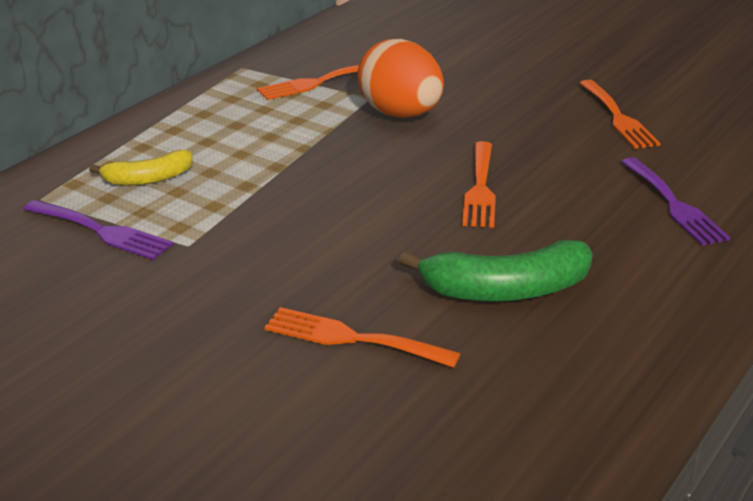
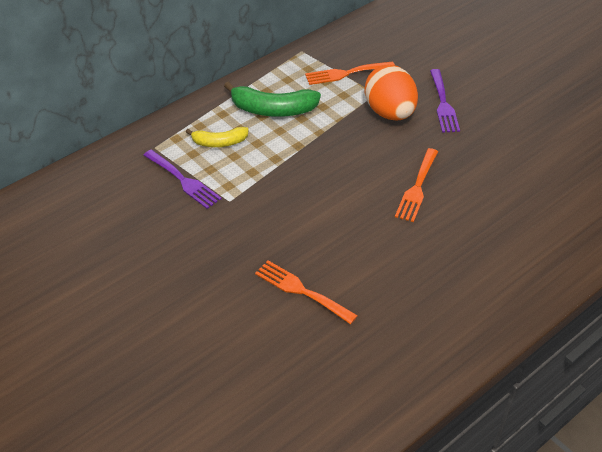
camera: 15 degrees right, 15 degrees up
green banana [399,240,593,302] -> green banana moved to [224,82,321,117]
orange fork [579,80,661,149] -> none
purple fork [621,157,730,246] -> purple fork moved to [430,69,460,133]

